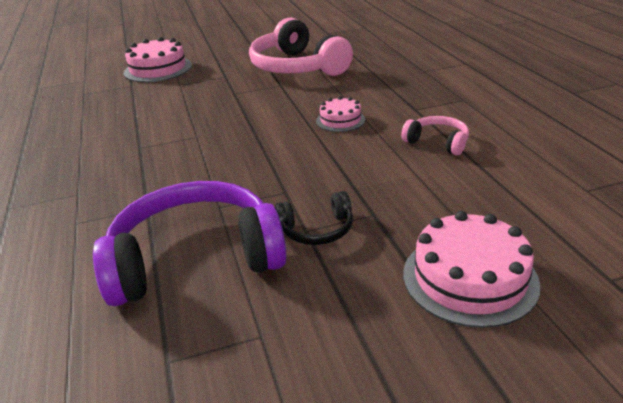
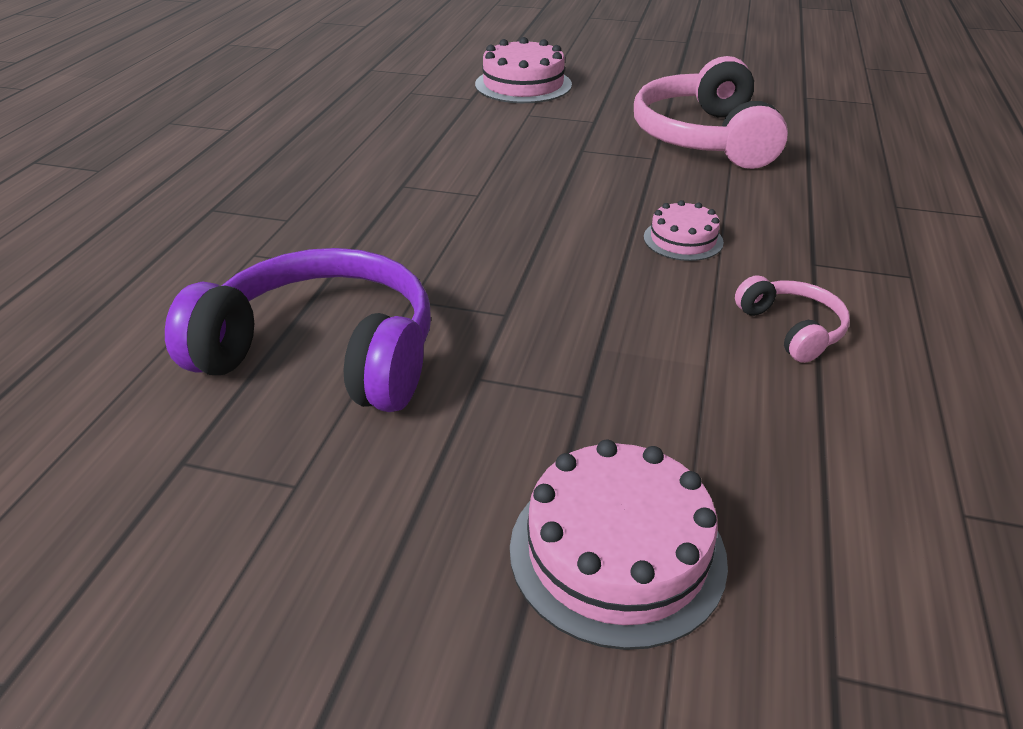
camera: 30 degrees right, 5 degrees up
black headphones [275,191,353,245] -> none

